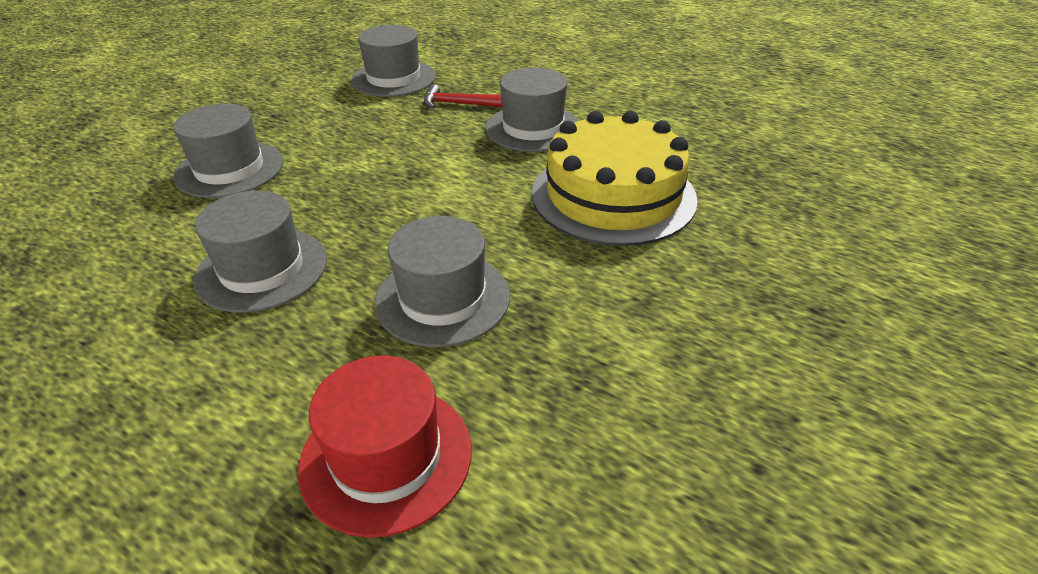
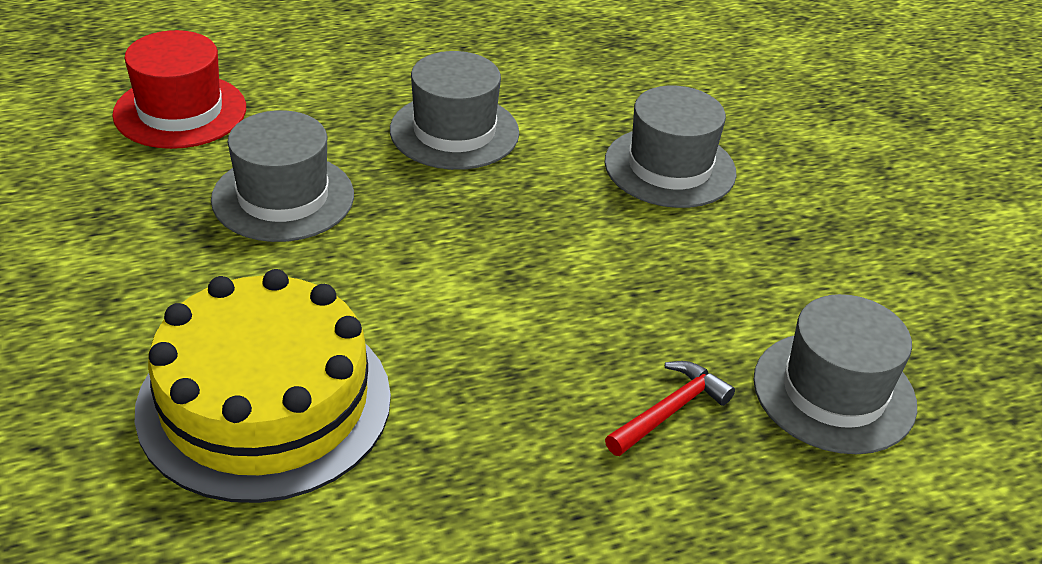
camera: 125 degrees right, 0 degrees up
grey hat [486,67,579,152] -> none

